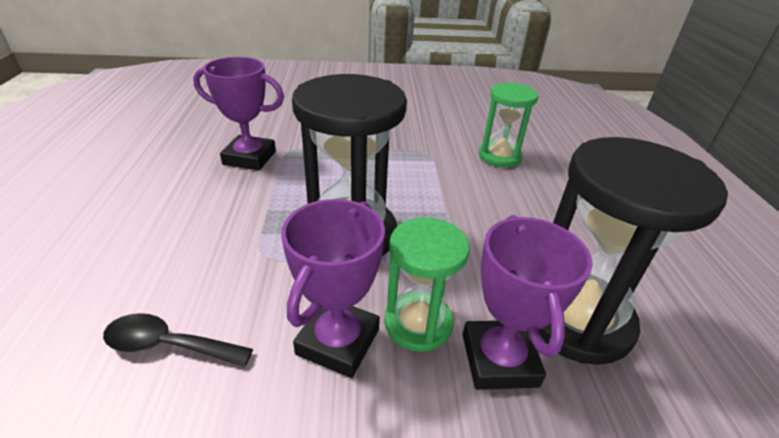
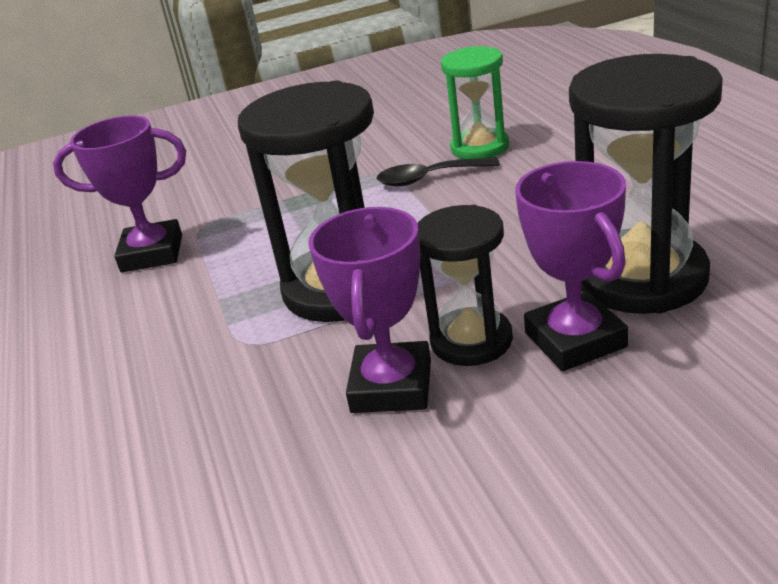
camera: 10 degrees left, 5 degrees down
black spoon [103,313,253,367] -> black spoon moved to [377,157,500,186]
green hourglass [385,217,469,352] -> black hourglass [418,205,513,366]

